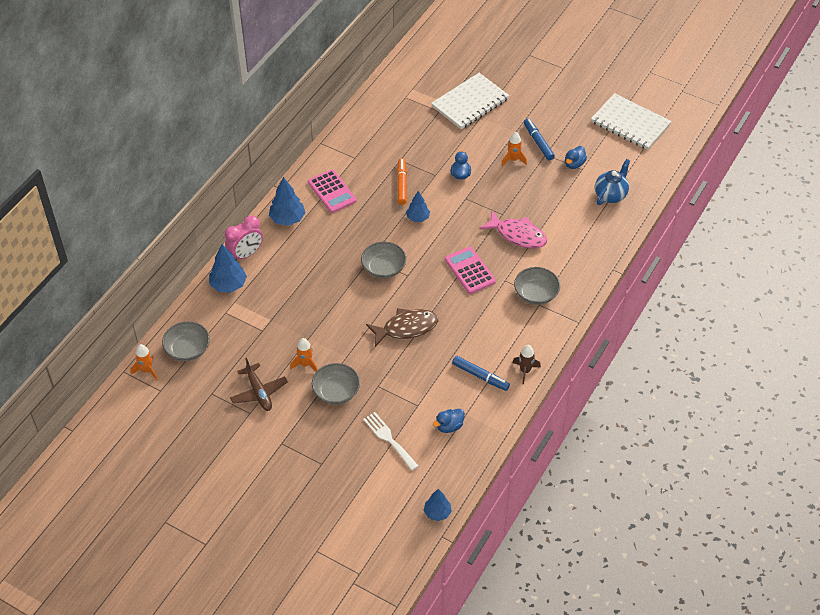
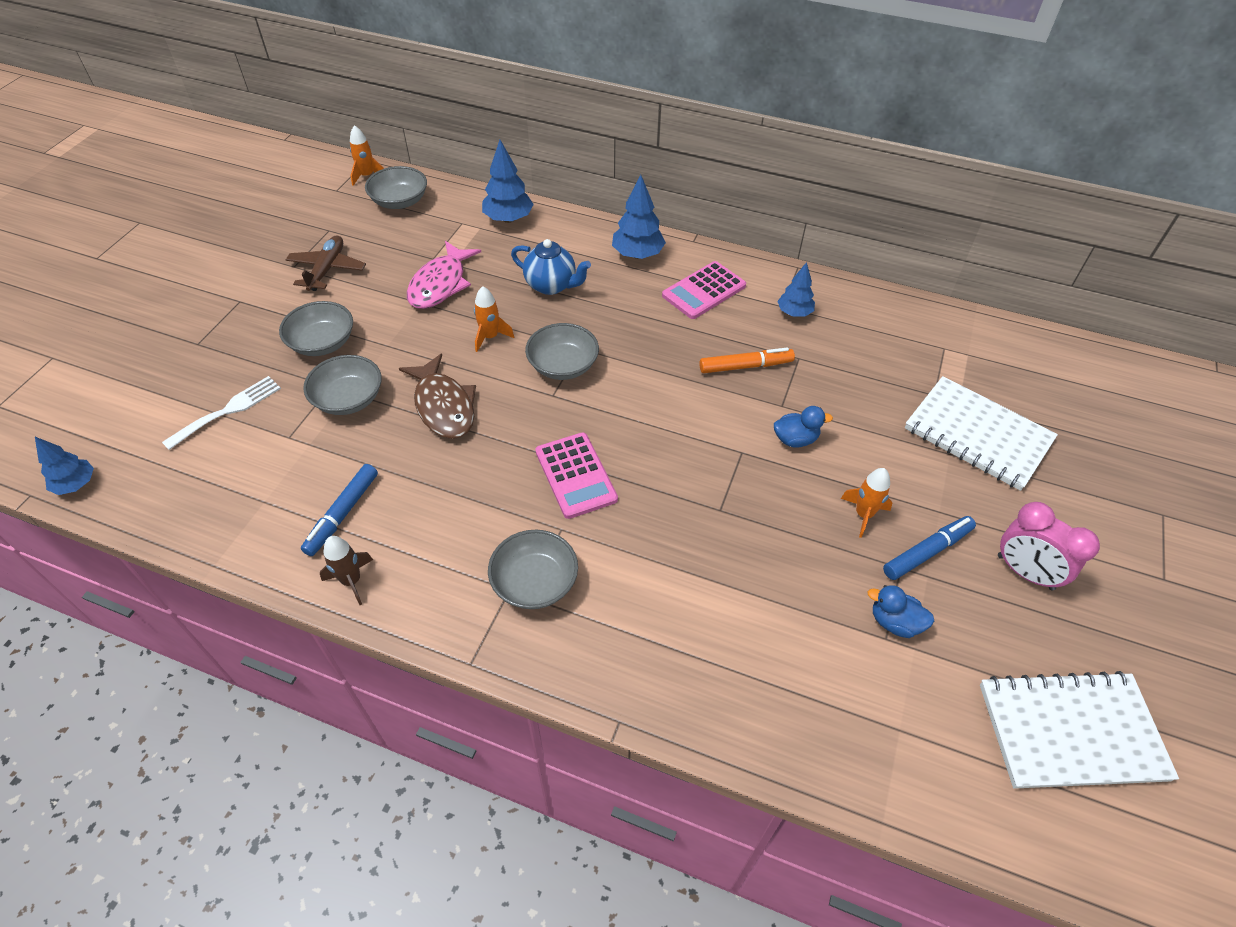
camera: 80 degrees right, 0 degrees up
pink clock [225,215,263,260] -> pink clock moved to [998,502,1100,590]
brown plane [230,358,288,411] -> brown plane turned 135 degrees clockwise [286,235,366,291]
orange rocket [290,338,318,372] -> orange rocket moved to [474,286,514,352]
blue tree [406,191,430,222] -> blue tree moved to [777,262,815,317]
blue duck [433,409,465,433] -> none
pink calculator [445,247,496,294] -> pink calculator turned 105 degrees clockwise [535,432,618,519]
pink fish [479,211,547,249] -> pink fish moved to [407,241,481,309]
white notebook [591,93,672,150] -> white notebook turned 60 degrees clockwise [980,671,1179,789]
blue teapot [595,159,630,205] -> blue teapot moved to [511,239,591,295]
none -> grey bowl [303,355,382,415]

